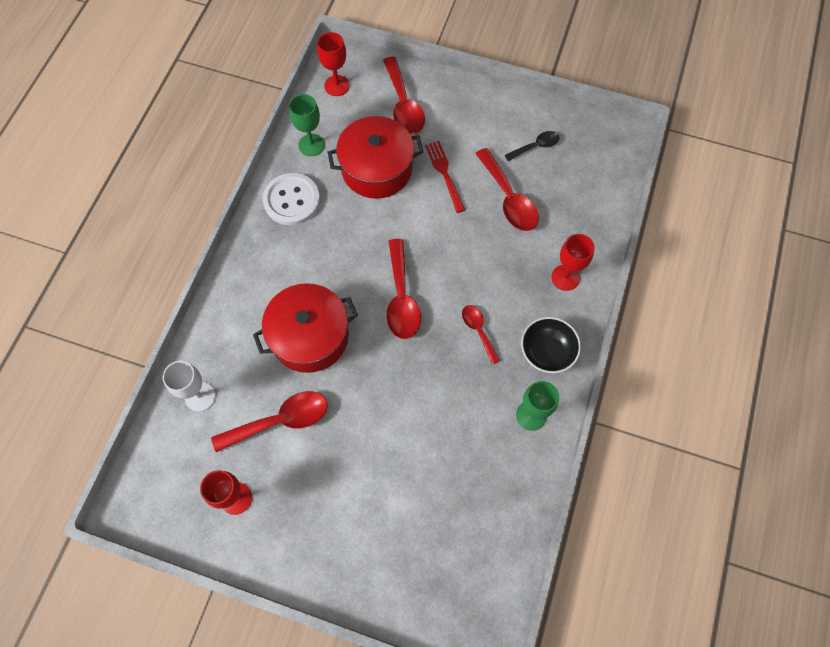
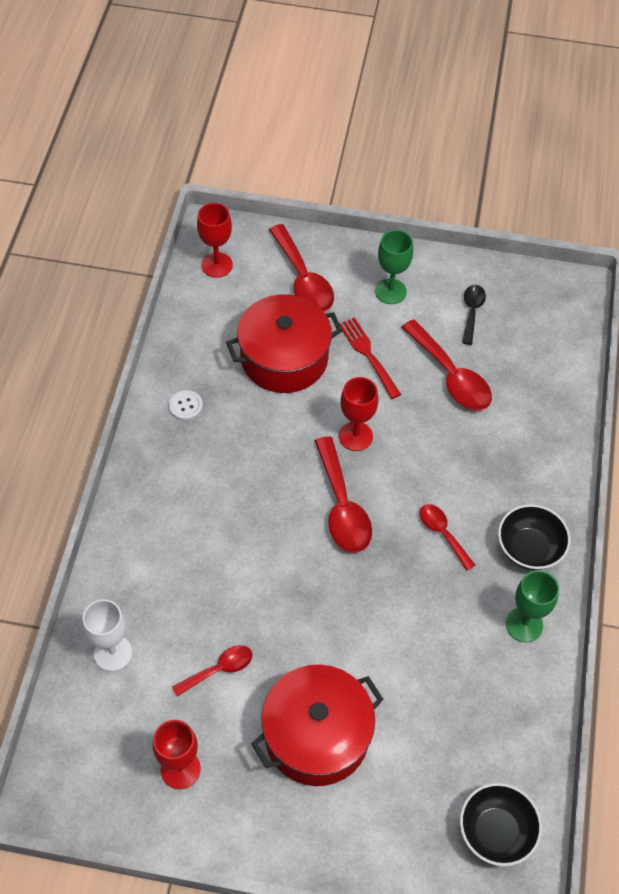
camera: 10 degrees left, 10 degrees down
red spoon [211,391,328,452] -> red spoon [172,645,253,697], size x0.58
red pot [253,283,358,373] -> red pot moved to [251,665,384,786]
white button [263,173,320,225] -> white button [169,390,203,421], size x0.48
green goblet [289,94,325,156] -> green goblet moved to [375,230,413,304]
black spoon [505,131,560,161] -> black spoon turned 45 degrees counterclockwise [462,285,486,345]
red goblet [551,234,595,291] -> red goblet moved to [339,377,378,451]
none -> black bowl [460,783,542,866]

